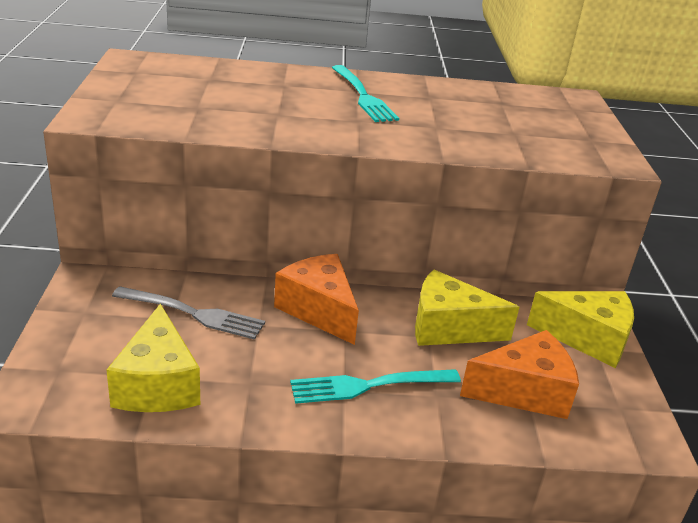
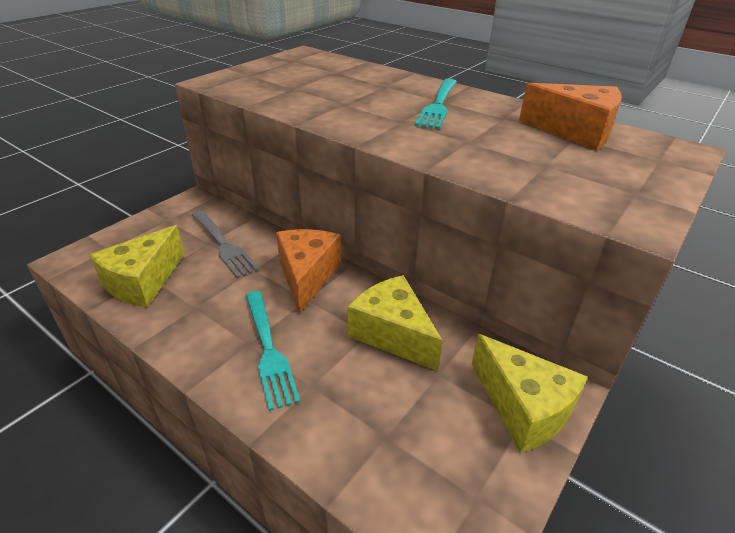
camera: 40 degrees right, 5 degrees up
turquoise fork [290,369,461,404] -> turquoise fork turned 135 degrees counterclockwise [246,291,300,411]
orange cheese [460,330,579,419] -> orange cheese moved to [519,83,622,150]

